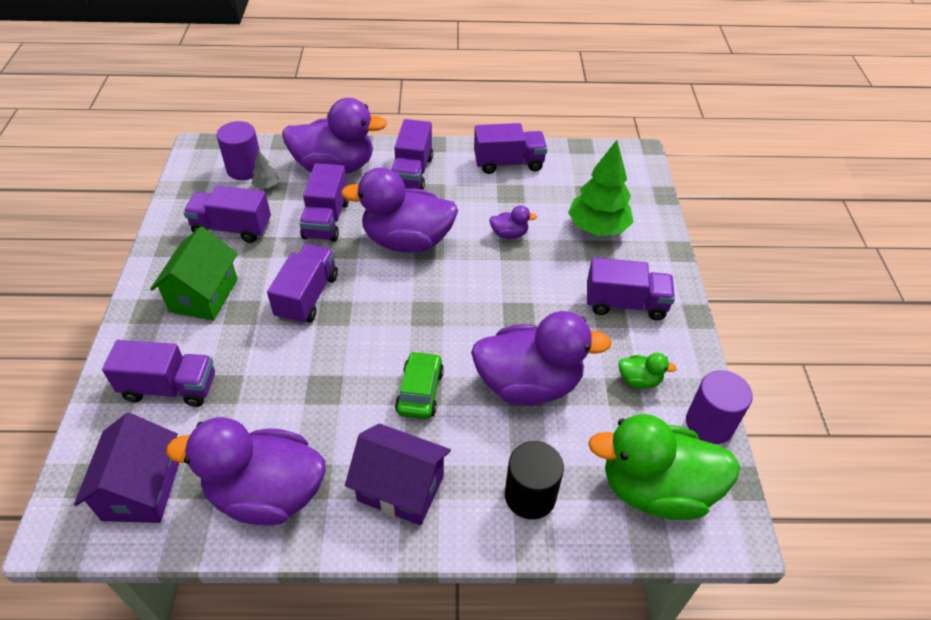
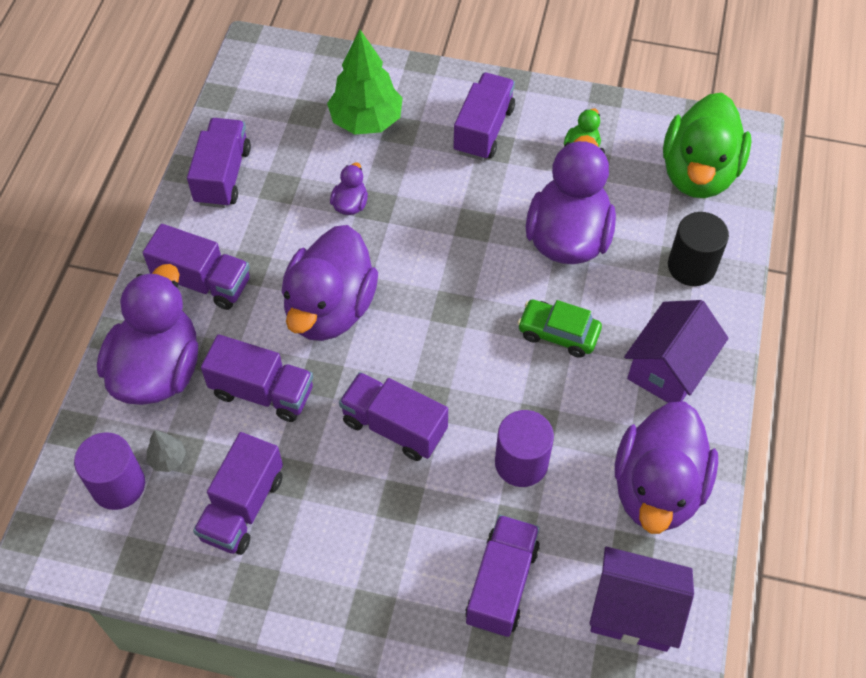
camera: 75 degrees left, 10 degrees up
green house [150,227,238,321] -> none
purple cylinder [686,370,753,444] -> purple cylinder moved to [495,410,554,487]

